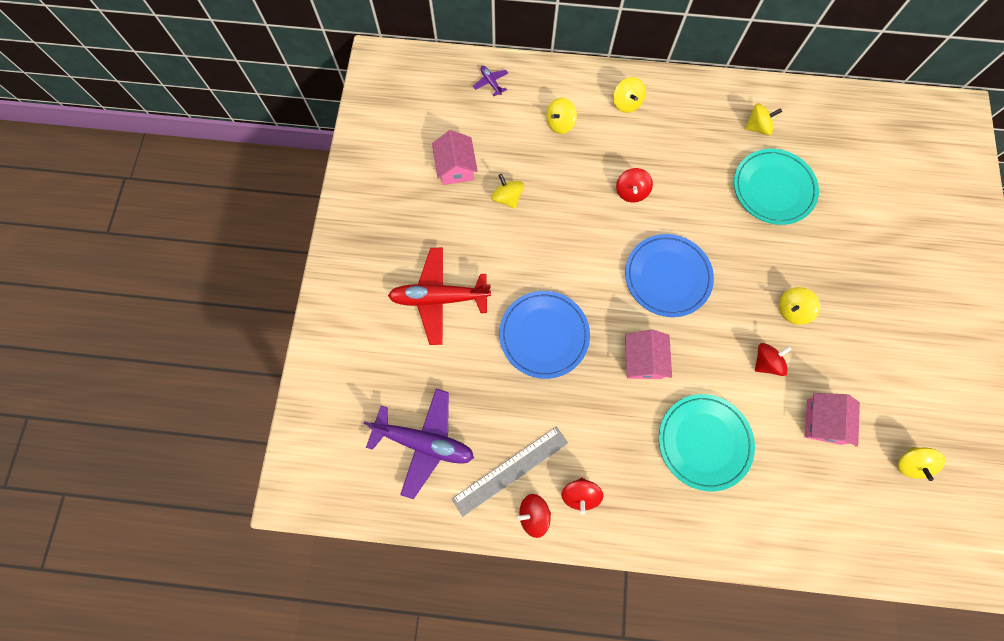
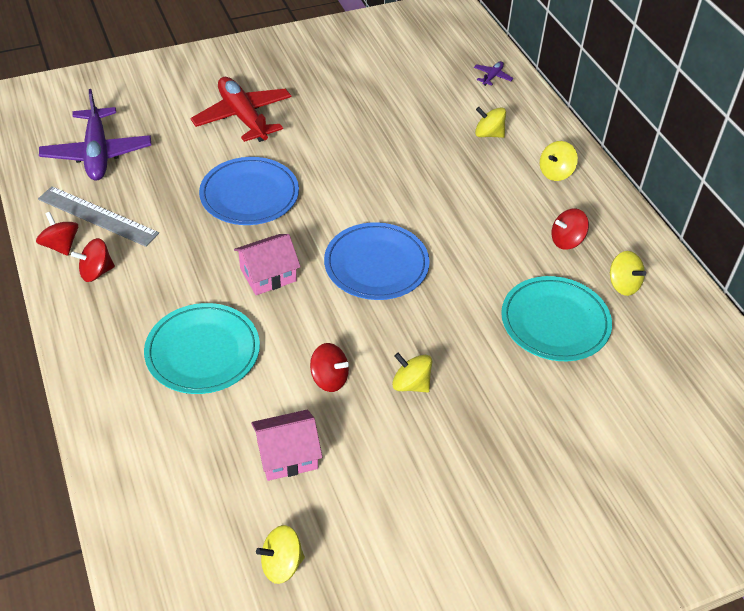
camera: 60 degrees right, 25 degrees down
pink house [432,130,478,185] -> none
yellow spinning top [491,174,524,209] -> none
red spinning top [616,168,653,202] -> red spinning top moved to [552,208,589,250]

